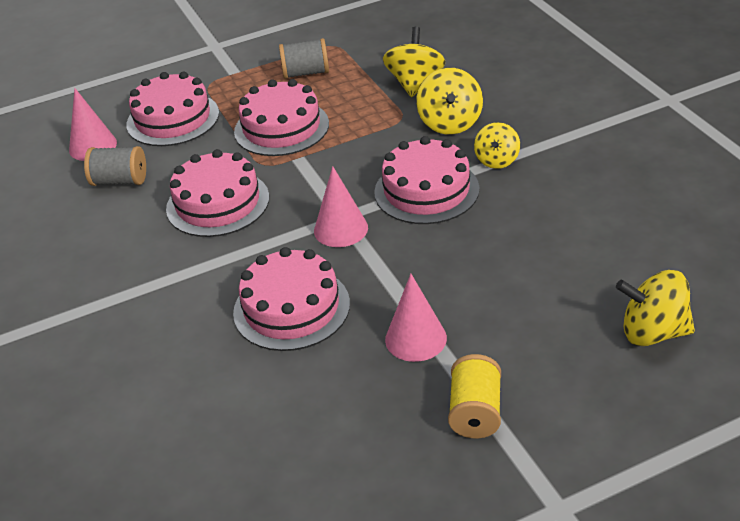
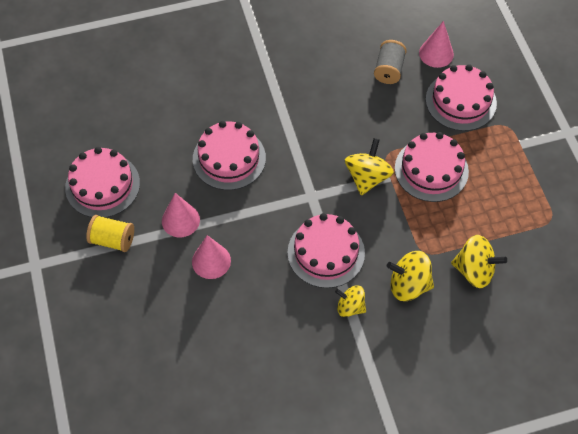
camera: 95 degrees right, 20 degrees up
pink cake [166,149,269,237] -> pink cake moved to [65,147,140,218]
grey spool [279,38,329,79] -> none
pink cone [314,166,368,247] -> pink cone moved to [192,235,231,279]
yellow spinning top [616,270,695,346] -> yellow spinning top moved to [345,138,394,195]

